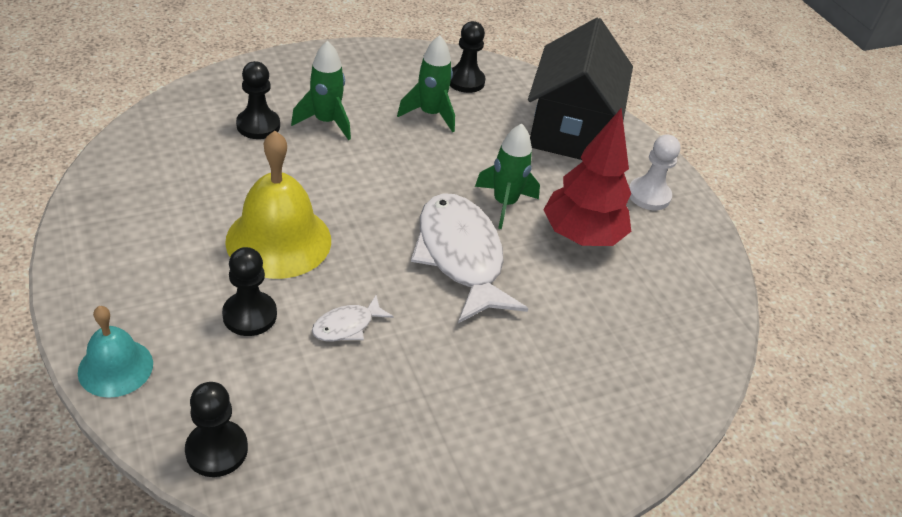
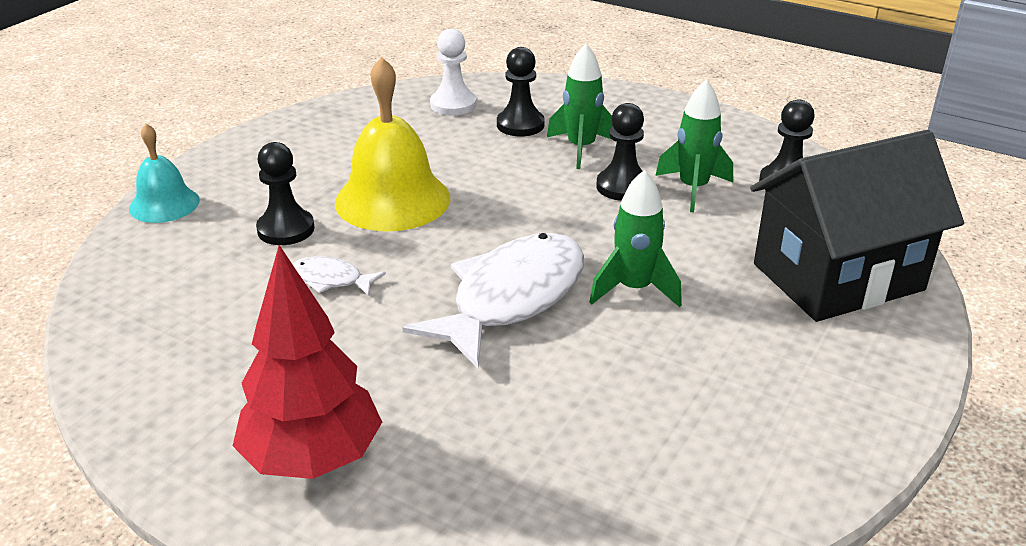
camera: 60 degrees right, 10 degrees down
black pawn [185,382,248,477] -> black pawn moved to [596,103,644,201]
red tree [543,108,631,246] -> red tree moved to [233,245,382,479]
white pawn [629,134,680,210] -> white pawn moved to [430,29,477,115]

